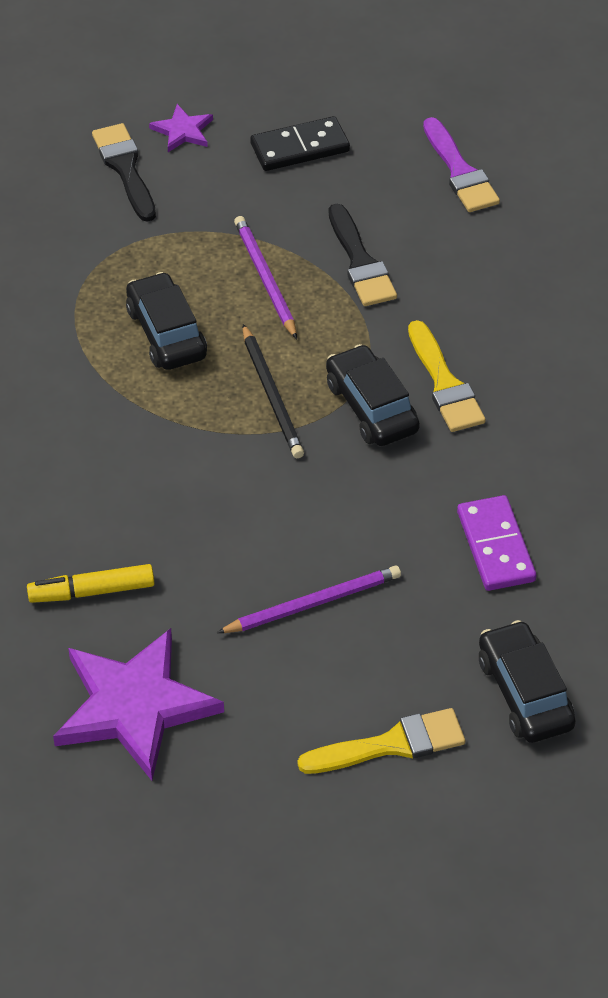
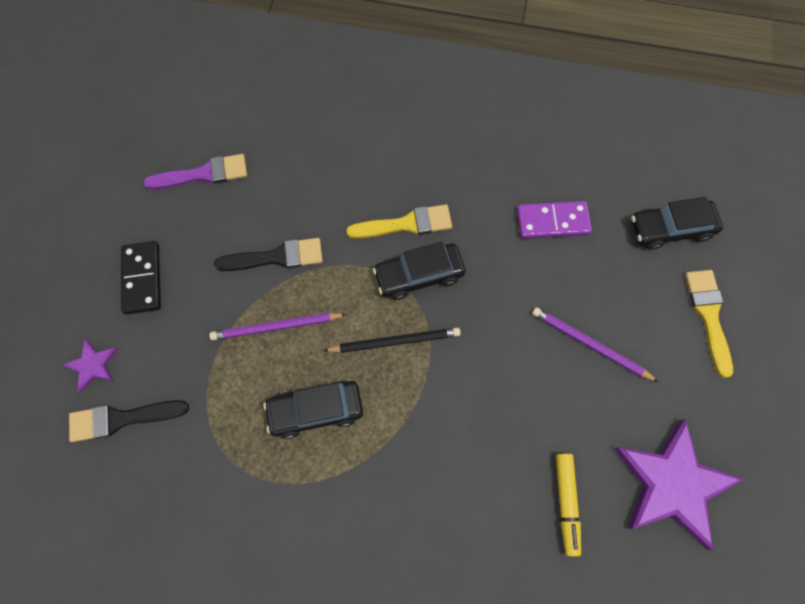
camera: 80 degrees left, 20 degrees up
purple pencil [217,566,401,633] -> purple pencil turned 45 degrees counterclockwise [532,307,659,382]

